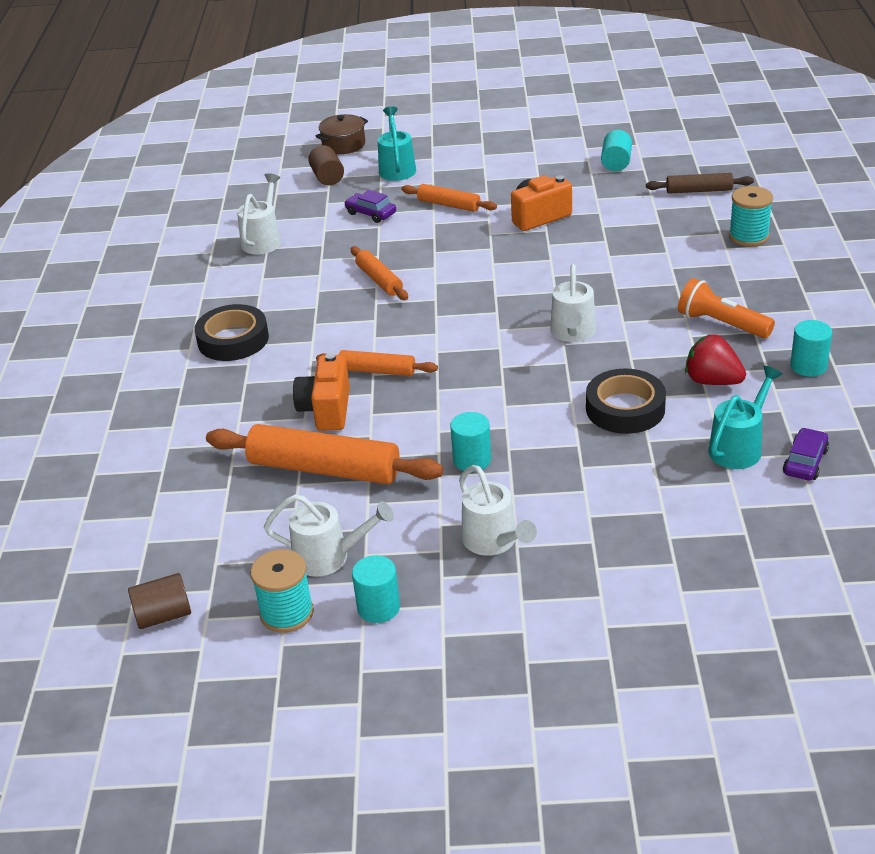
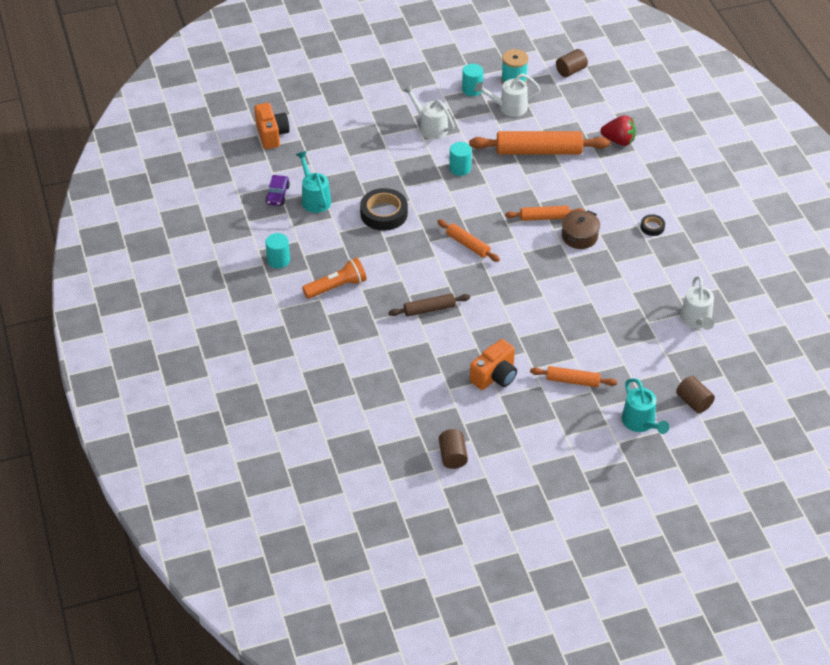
camera: 160 degrees right, 10 degrees up
black tape [194,304,269,361] -> black tape [640,214,665,236], size x0.50
orange camera [293,353,350,431] -> orange camera moved to [254,103,290,149]
brown pot [316,114,368,154] -> brown pot moved to [562,210,600,249]
purple car [344,190,396,223] -> none
orange rolling pin [351,246,408,300] -> orange rolling pin moved to [437,220,500,262]
white watering can [550,264,596,342] -> none
turquoise cylinder [601,130,632,171] -> brown cylinder [439,429,468,469]
brown rolling pin [646,173,754,194] -> brown rolling pin moved to [389,293,470,317]
orange flashlight [678,278,775,338] -> orange flashlight turned 45 degrees counterclockwise [302,257,367,299]
red strawberry [685,335,746,385] -> red strawberry moved to [601,115,636,146]
turquoise watering can [709,366,782,469] -> turquoise watering can turned 135 degrees clockwise [296,151,331,213]
turquoise spool [729,186,773,246] -> none

